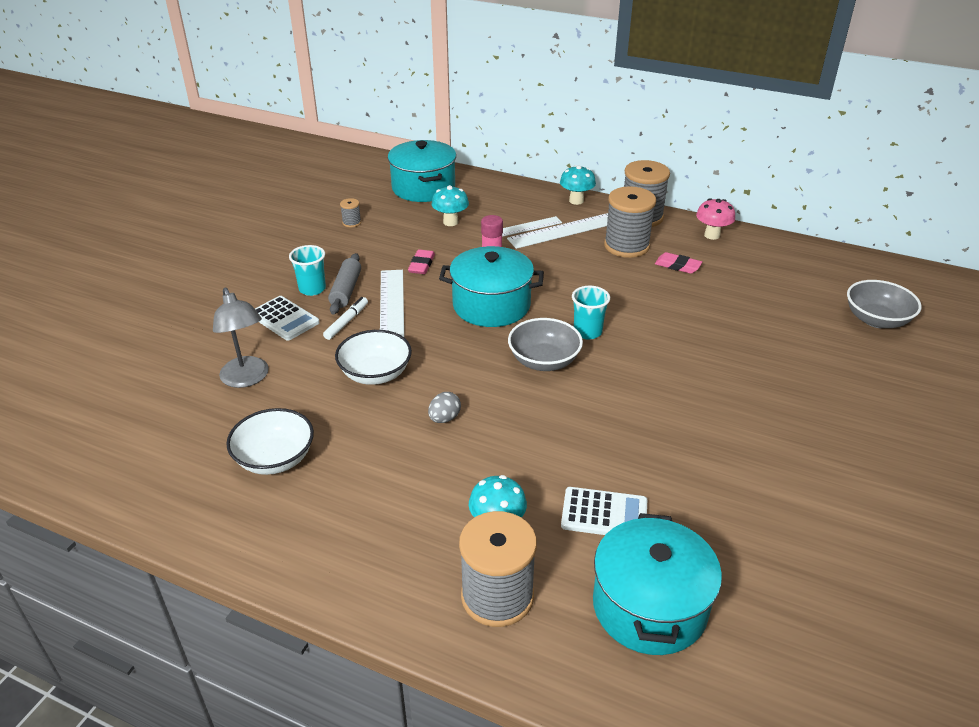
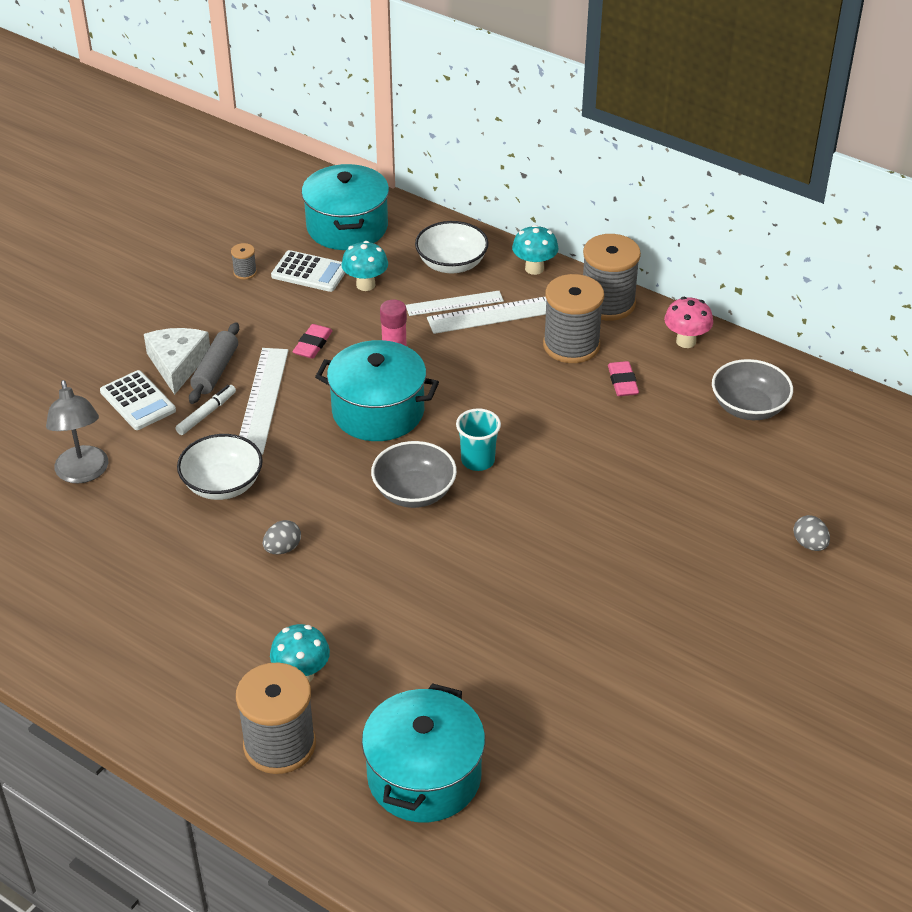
camera: 10 degrees right, 5 degrees up
white bowl [226,408,314,475] -> white bowl moved to [415,221,489,273]
turquoise cup [289,245,326,296] -> white cheese [144,328,210,395]
white calculator [561,487,647,535] -> white calculator moved to [271,250,345,292]
pink eraser [655,252,702,274] -> pink eraser turned 45 degrees clockwise [608,361,639,396]
grey bowl [847,280,922,328] -> grey bowl moved to [712,359,793,420]
none -> grey egg [793,515,830,551]

